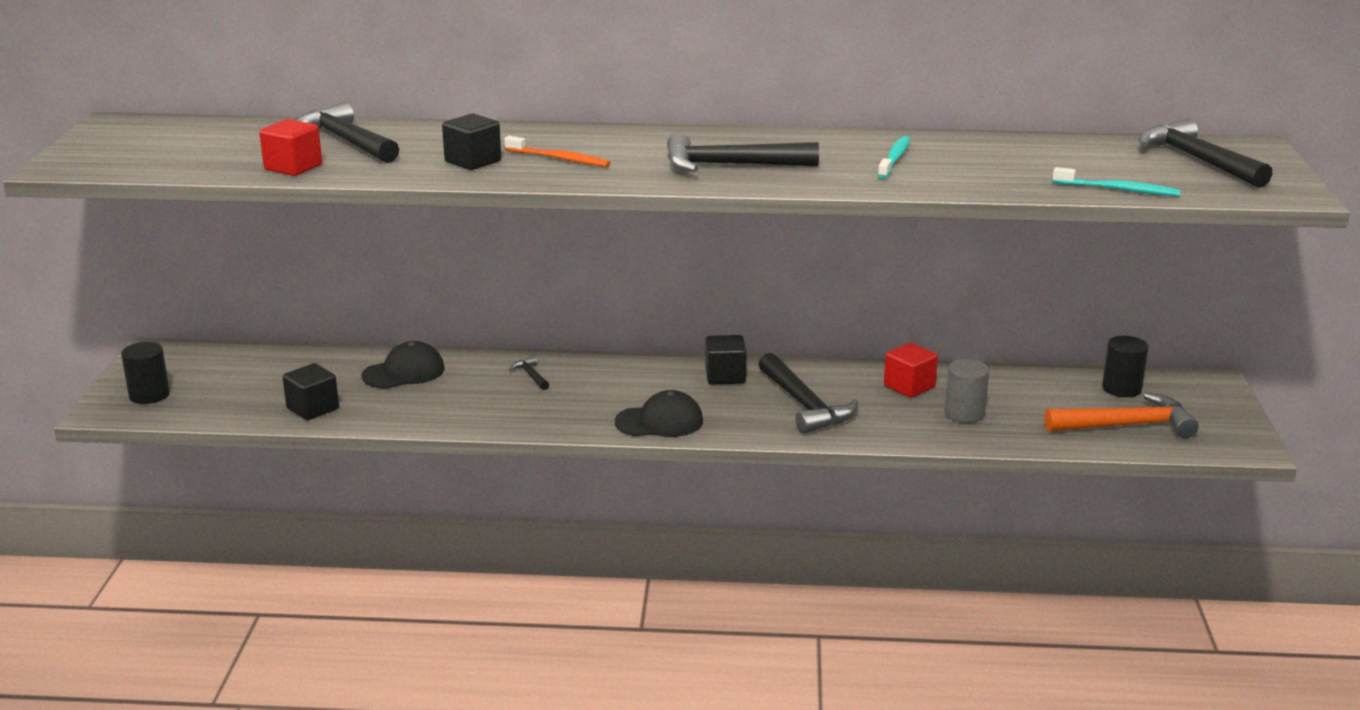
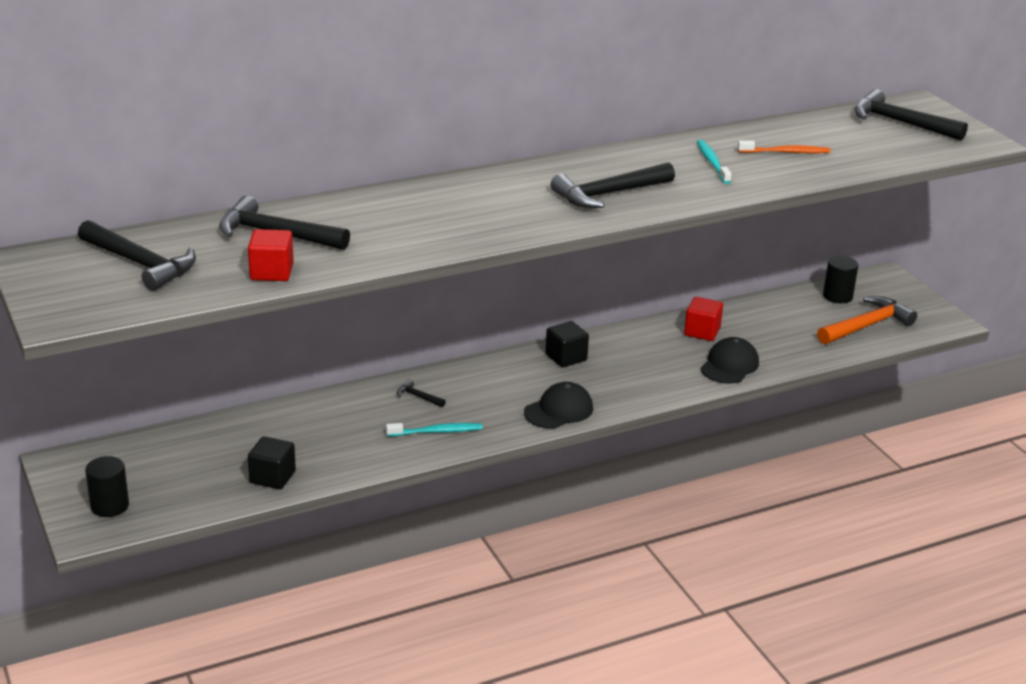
camera: 30 degrees left, 5 degrees up
black cap [361,341,444,389] -> black cap moved to [701,337,759,384]
black cube [442,113,501,170] -> none
orange toothbrush [504,136,611,167] -> orange toothbrush moved to [738,140,830,153]
black hammer [758,353,858,434] -> black hammer moved to [78,220,196,291]
grey cylinder [944,359,989,423] -> none
turquoise toothbrush [1053,167,1181,196] -> turquoise toothbrush moved to [386,423,483,436]

